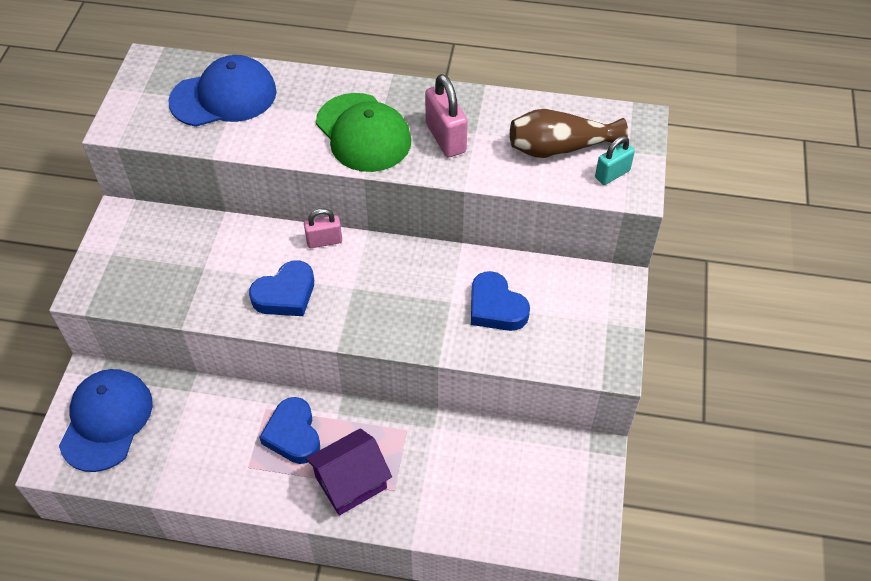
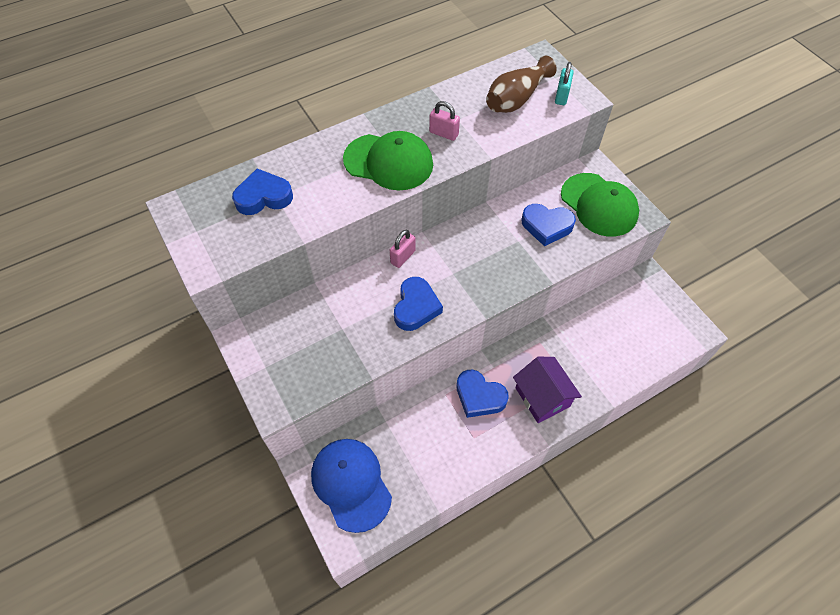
camera: 40 degrees left, 5 degrees up
blue cap [168,55,277,127] -> blue heart [232,168,293,215]
purple house [306,428,392,516] -> purple house turned 45 degrees counterclockwise [513,357,582,423]
pink padlock [425,74,468,157] -> pink padlock [429,101,460,141], size x0.64
none -> green cap [561,173,639,237]

